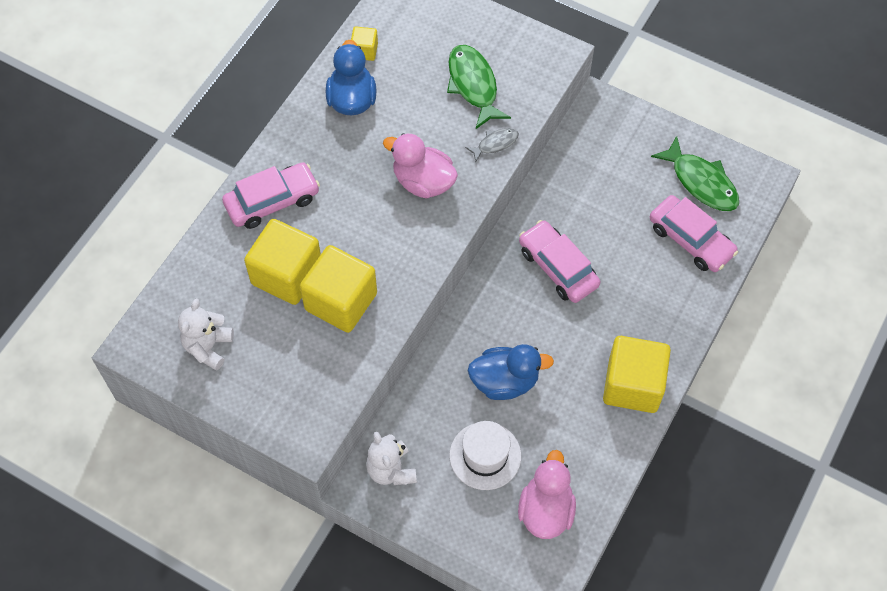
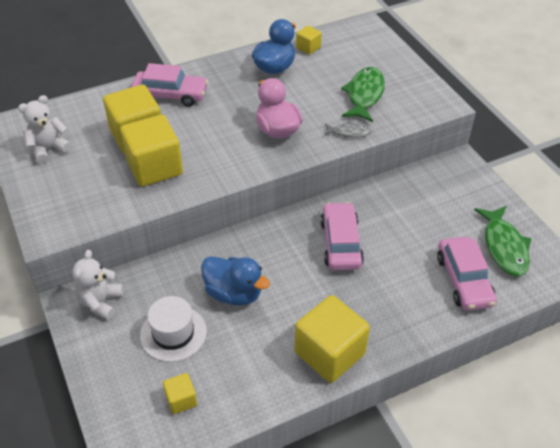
camera: 35 degrees right, 15 degrees down
pink duck [518,450,576,539] -> yellow cube [163,373,197,414]

